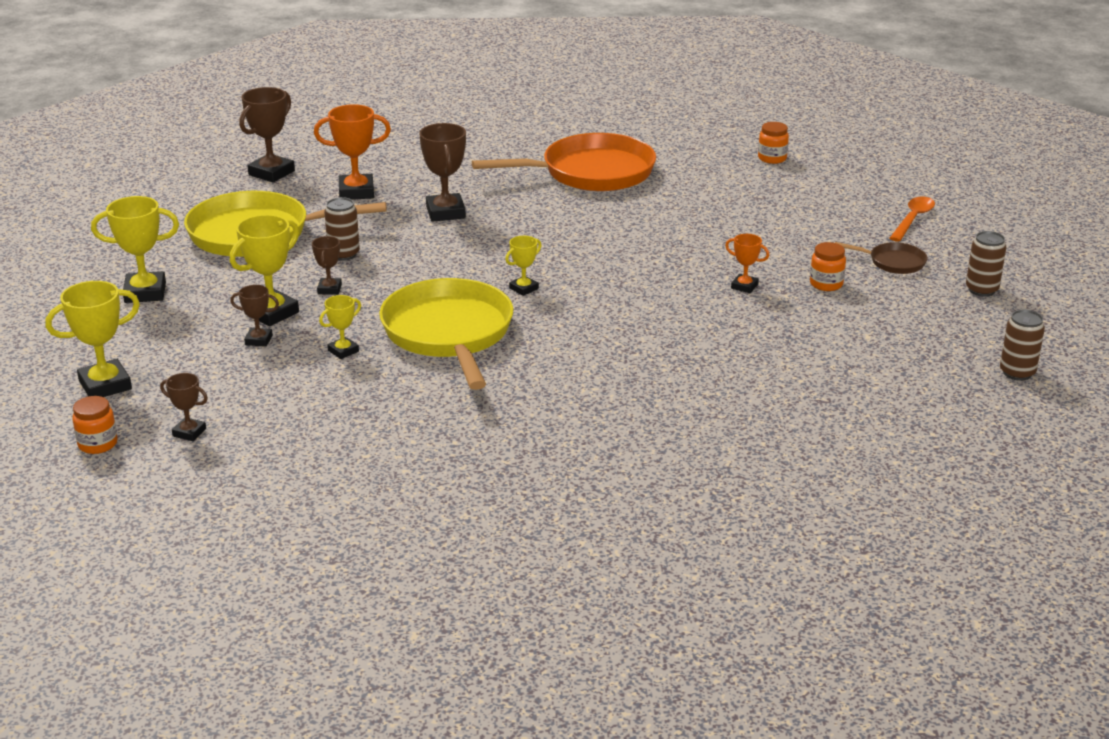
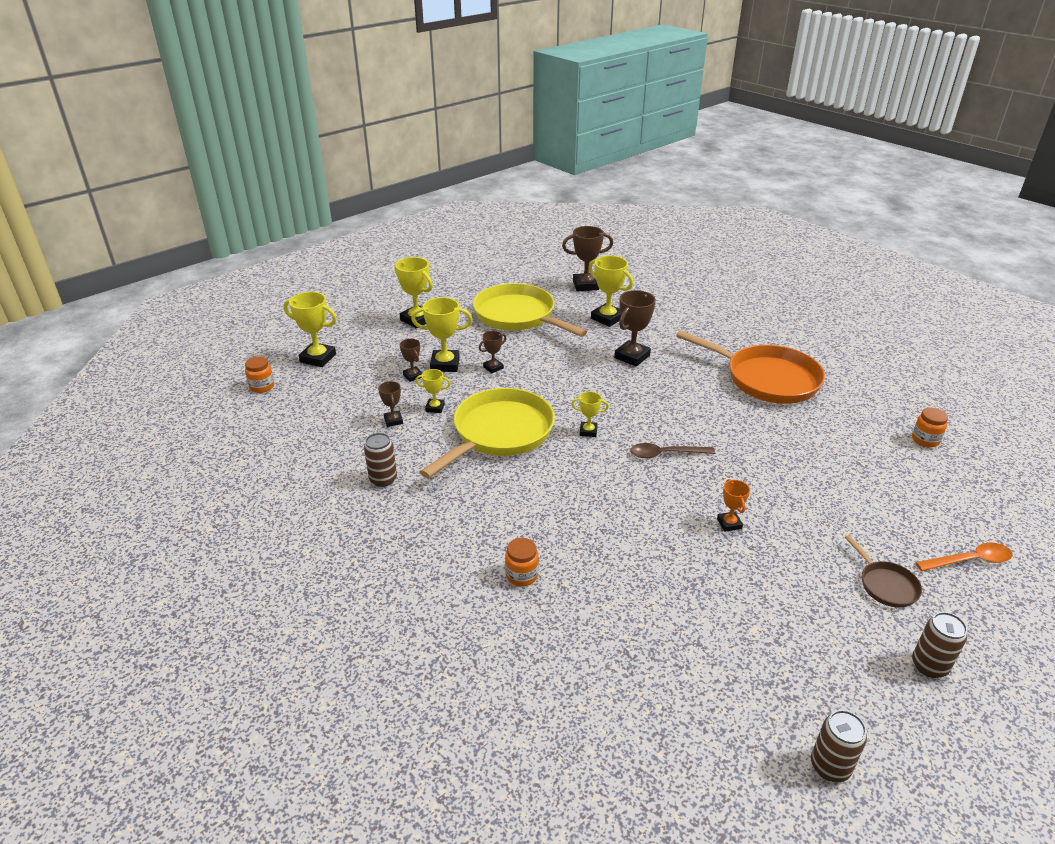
camera: 50 degrees right, 5 degrees up
brown trophy [160,373,208,441] -> brown trophy moved to [378,381,403,427]
orange trophy [314,104,391,200] -> yellow trophy [589,256,633,327]
brown can [324,197,360,261] -> brown can moved to [364,433,397,487]
orange jar [810,242,846,291] -> orange jar moved to [505,538,539,586]
none -> brown spoon [630,443,715,458]

